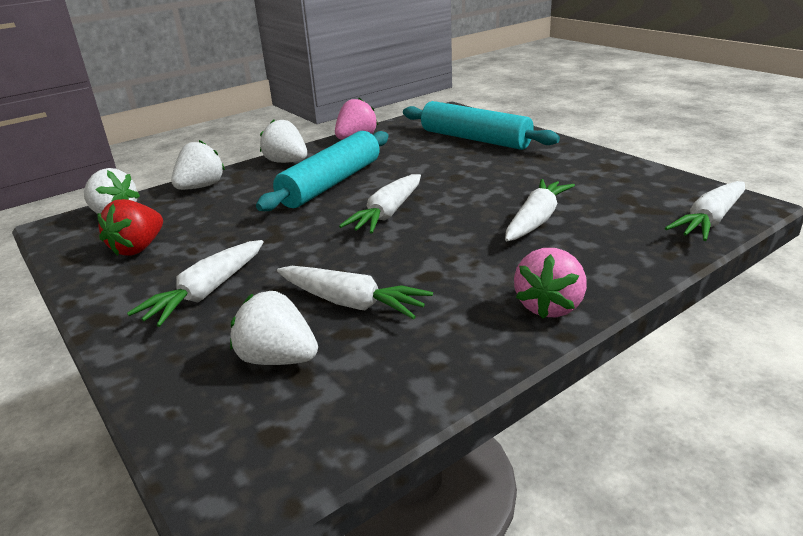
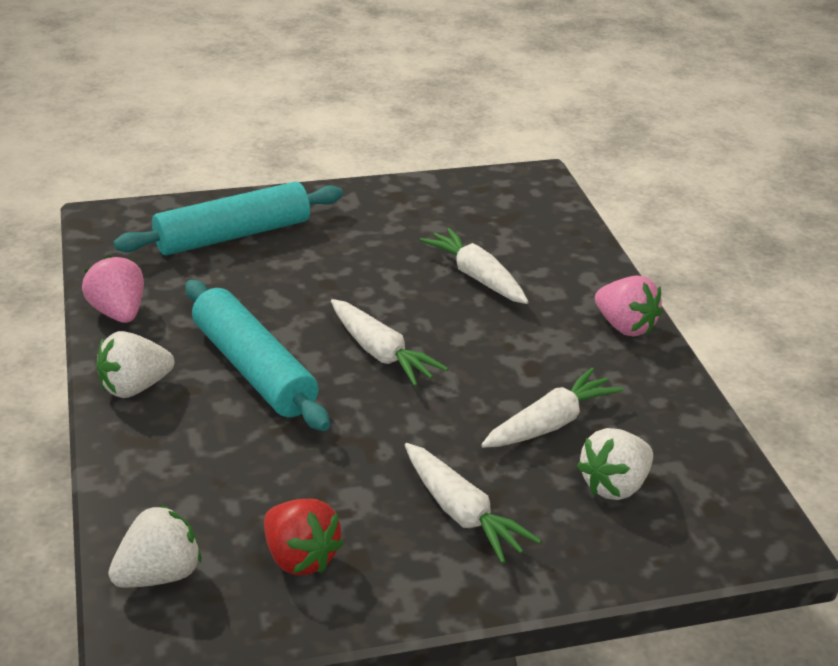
camera: 70 degrees left, 5 degrees up
white strawberry [171,140,225,190] -> none
white carrot [665,181,745,241] -> none

